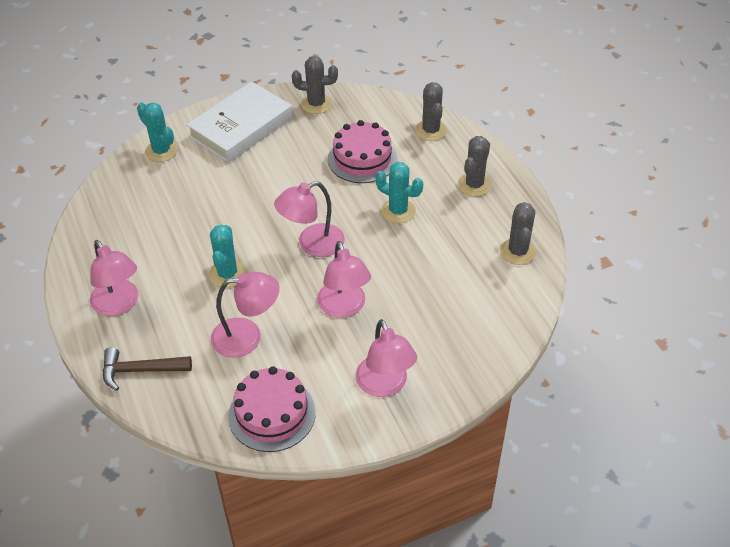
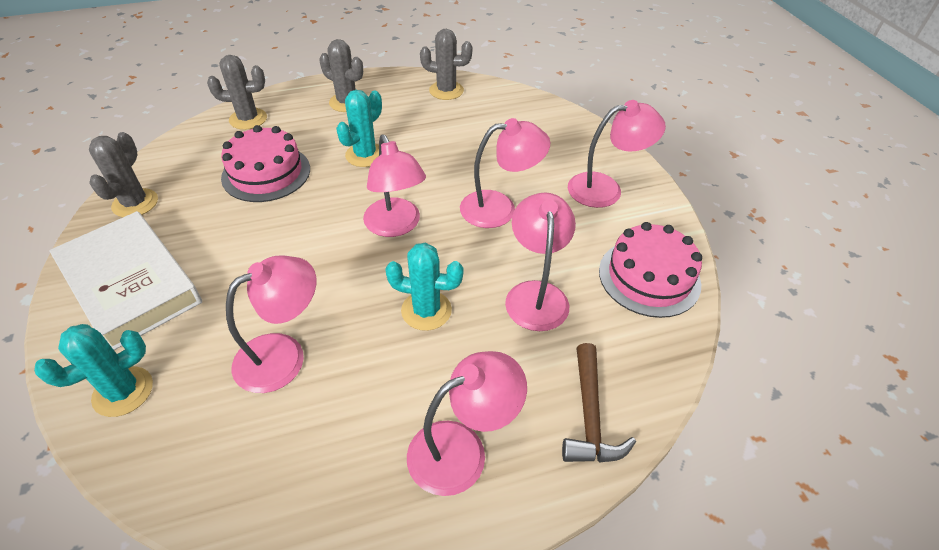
camera: 85 degrees left, 0 degrees up
none -> pink lamp [226,255,316,393]

